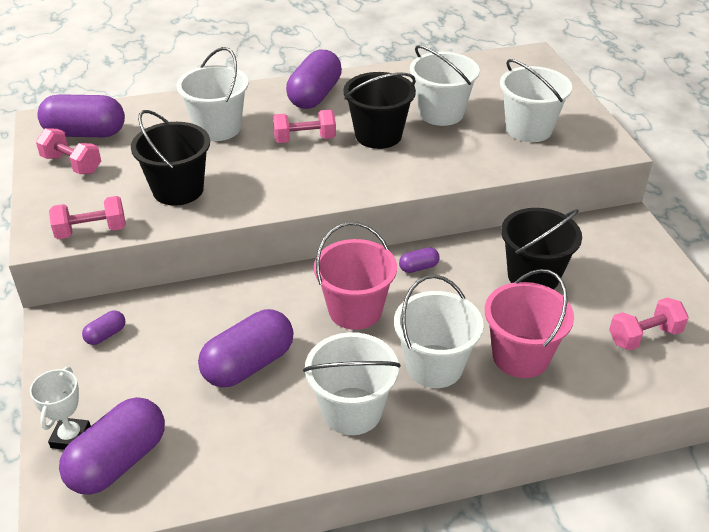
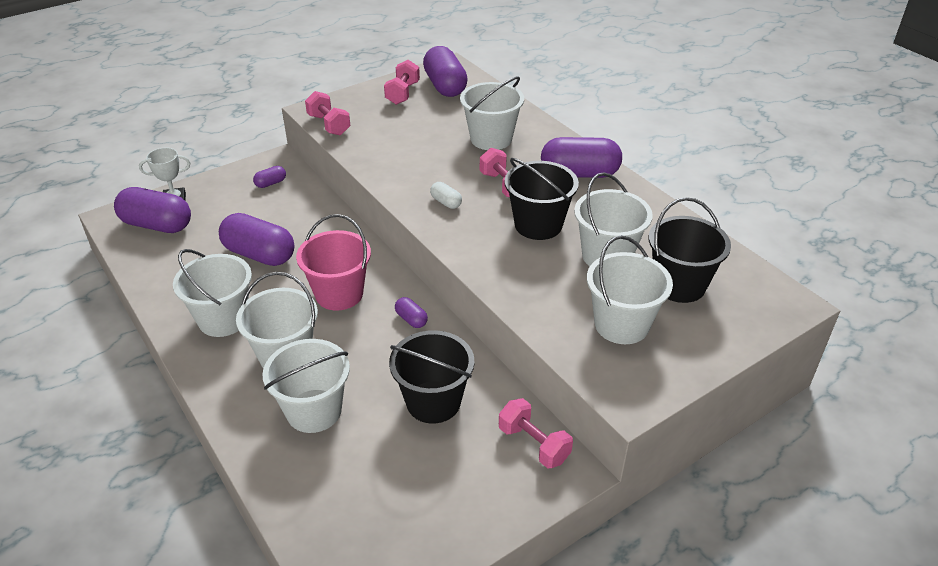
camera: 70 degrees right, 0 degrees up
purple capsule [82,310,126,345] -> purple capsule turned 60 degrees counterclockwise [253,166,286,188]
black bucket [131,110,210,206] -> black bucket moved to [649,197,731,303]
pink bucket [485,269,574,378] -> white bucket [262,339,350,433]
pink dumbbell [609,298,689,350] -> pink dumbbell moved to [499,398,573,469]
none -> white capsule [430,182,462,209]

